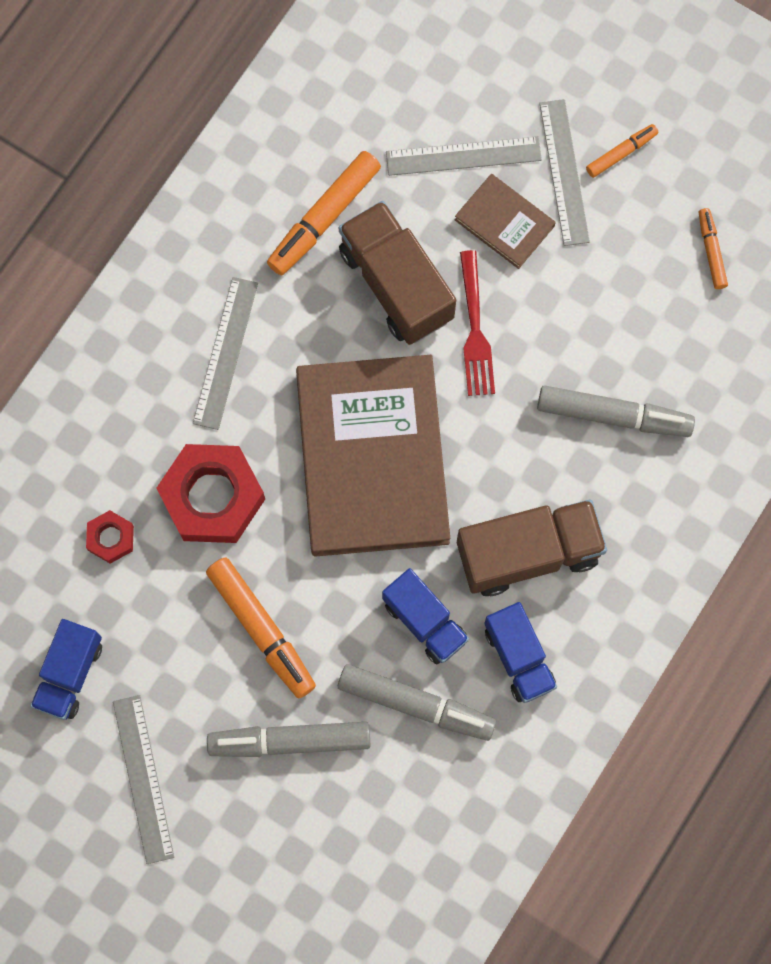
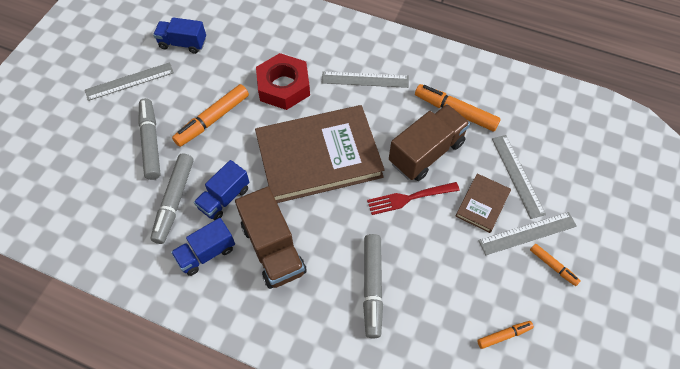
camera: 80 degrees right, 15 degrees down
red nut [86,510,134,564] -> none

